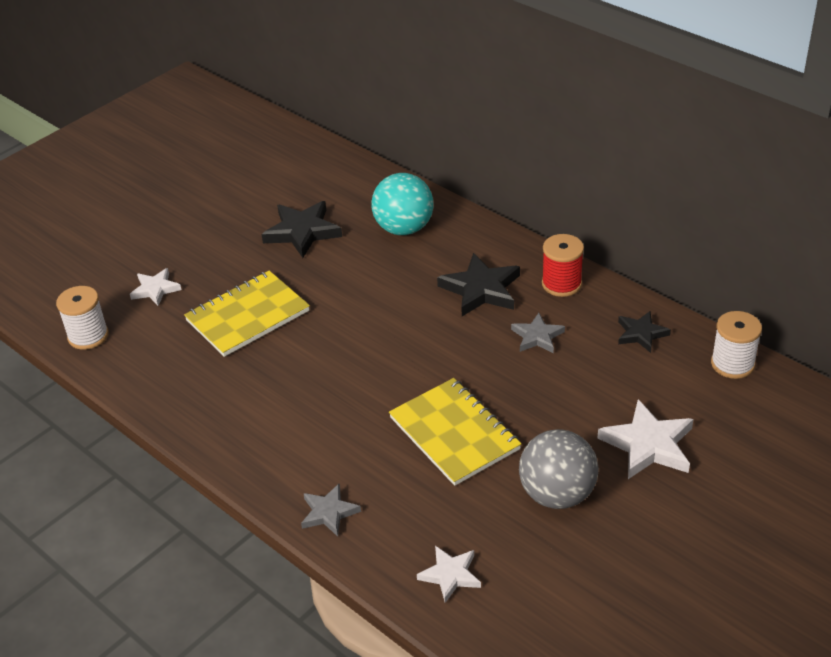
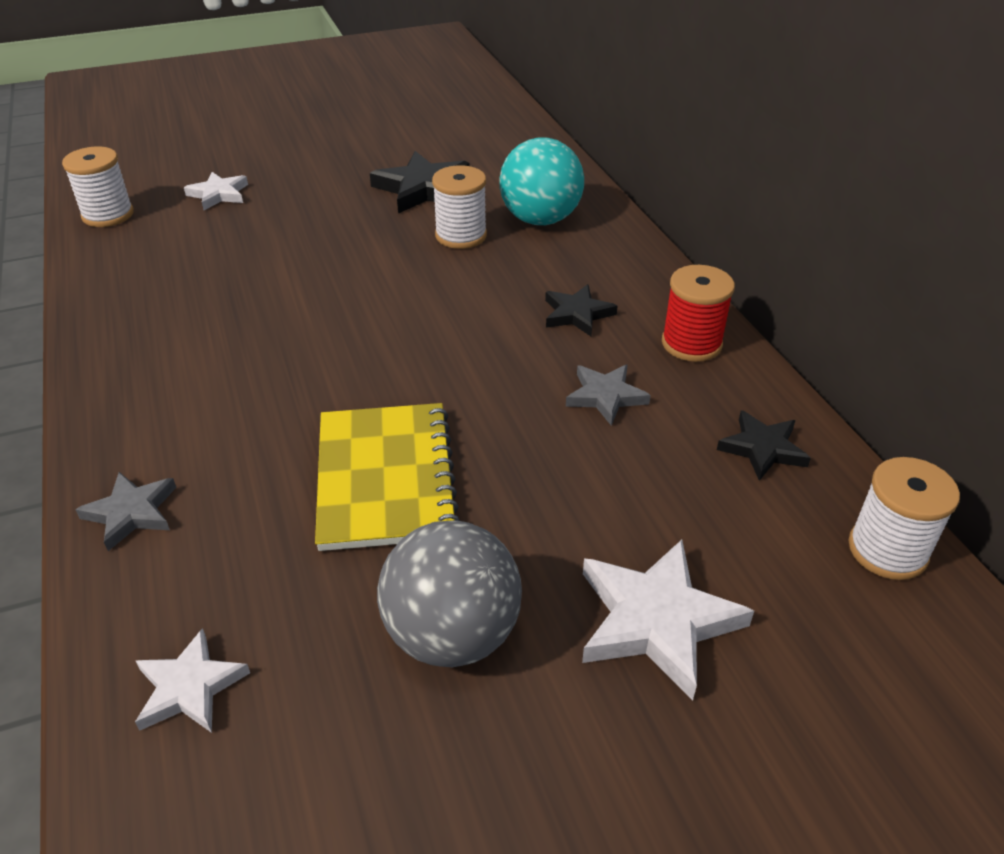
camera: 25 degrees right, 0 degrees up
yellow notebook [184,271,310,357] -> none
black star [437,253,520,316] -> black star [545,284,618,336], size x0.61
none -> white spool [432,165,487,249]

